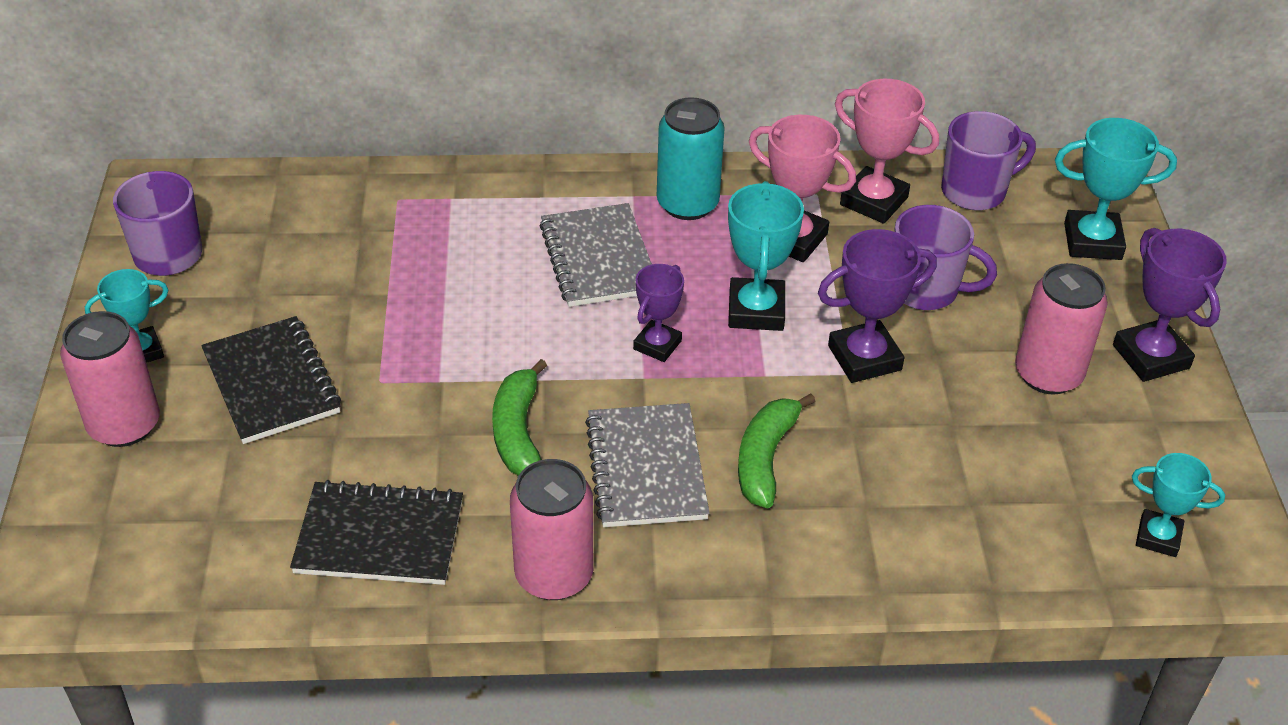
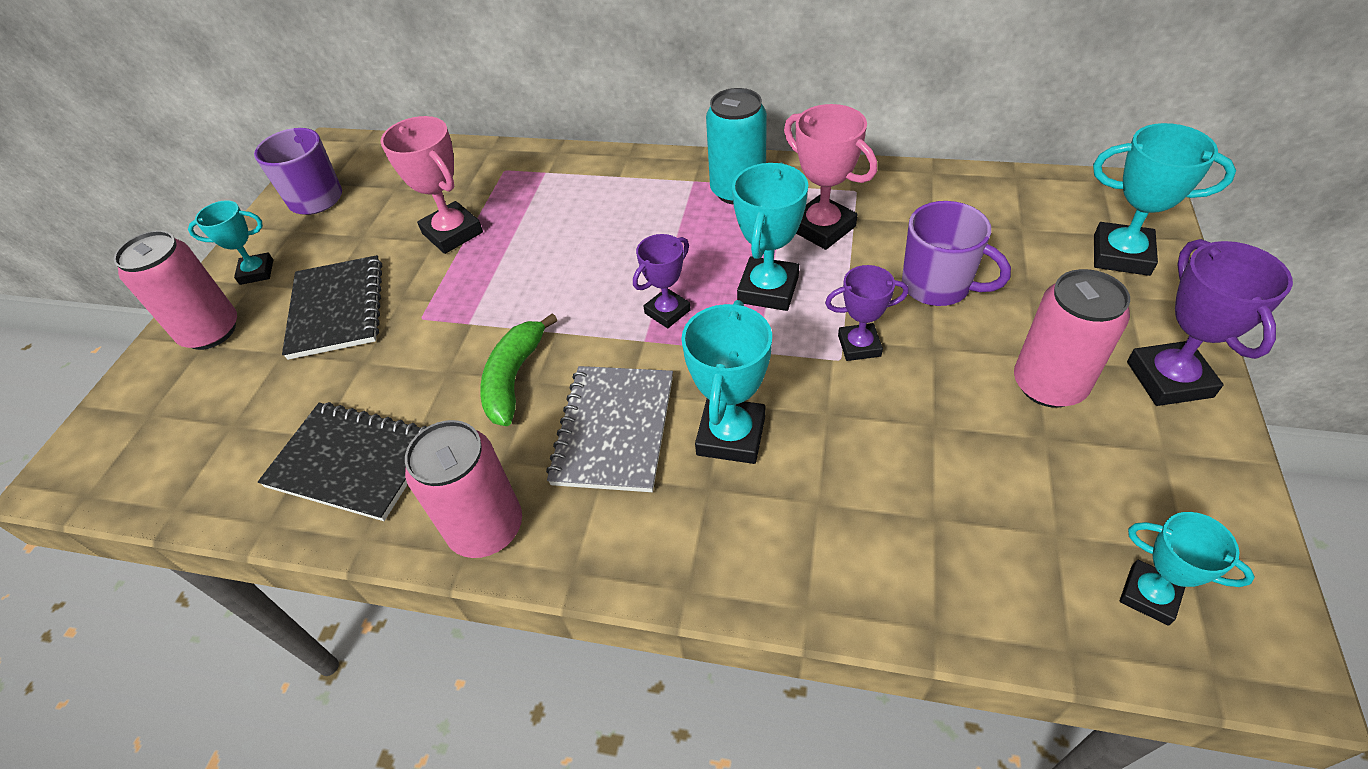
camera: 20 degrees right, 5 degrees up
grey notebook [540,203,652,307] -> none
green banana [738,393,816,508] -> turquoise trophy [681,300,772,464]
purple trophy [818,229,937,383] -> purple trophy [825,265,909,361], size x0.64
pink trophy [835,79,939,224] -> pink trophy moved to [380,116,483,254]
purple mug [941,111,1036,210] -> none

